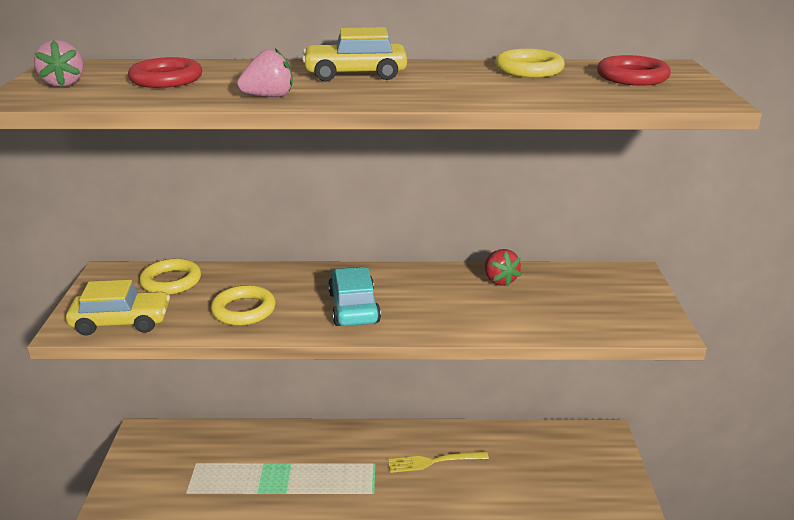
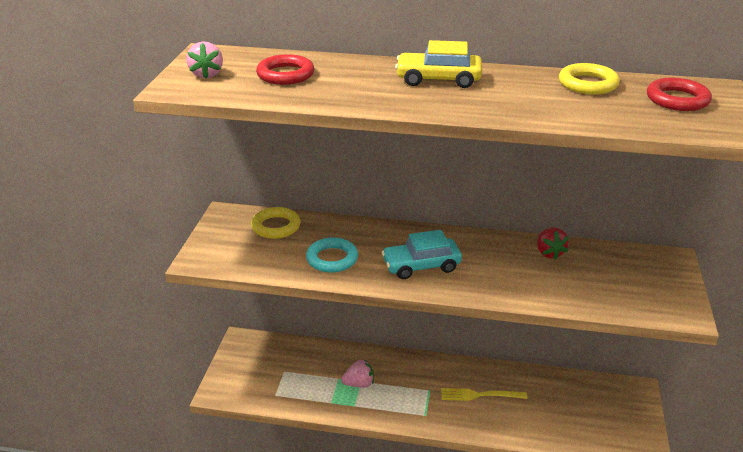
camera: 10 degrees right, 5 degrees up
yellow car [66,280,170,336] -> none
yellow ring [211,285,276,326] -> turquoise ring [306,237,358,273]
pink strawberry [237,48,293,97] -> pink strawberry moved to [341,359,374,388]
turquoise car [328,267,381,326] -> turquoise car turned 105 degrees counterclockwise [382,230,462,279]

